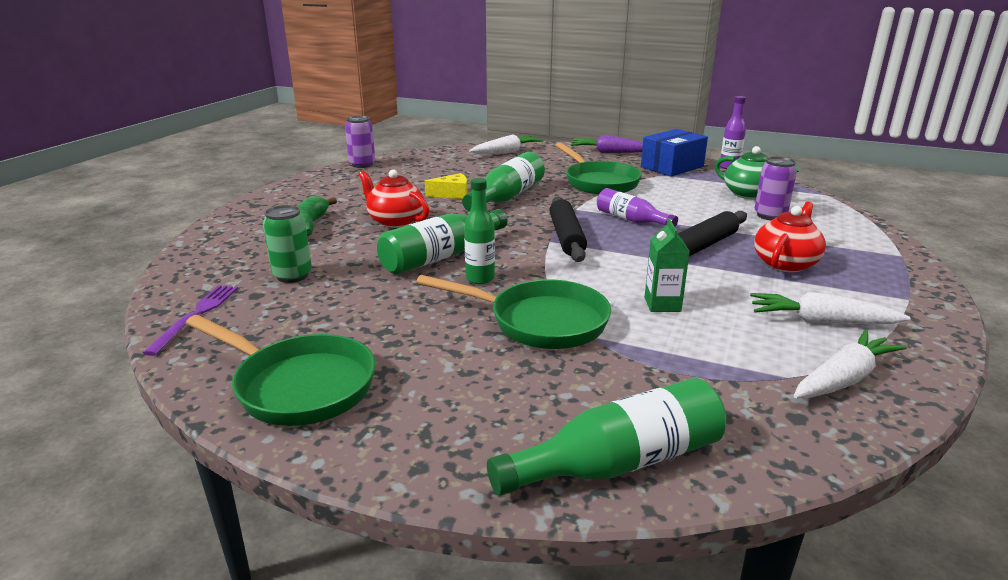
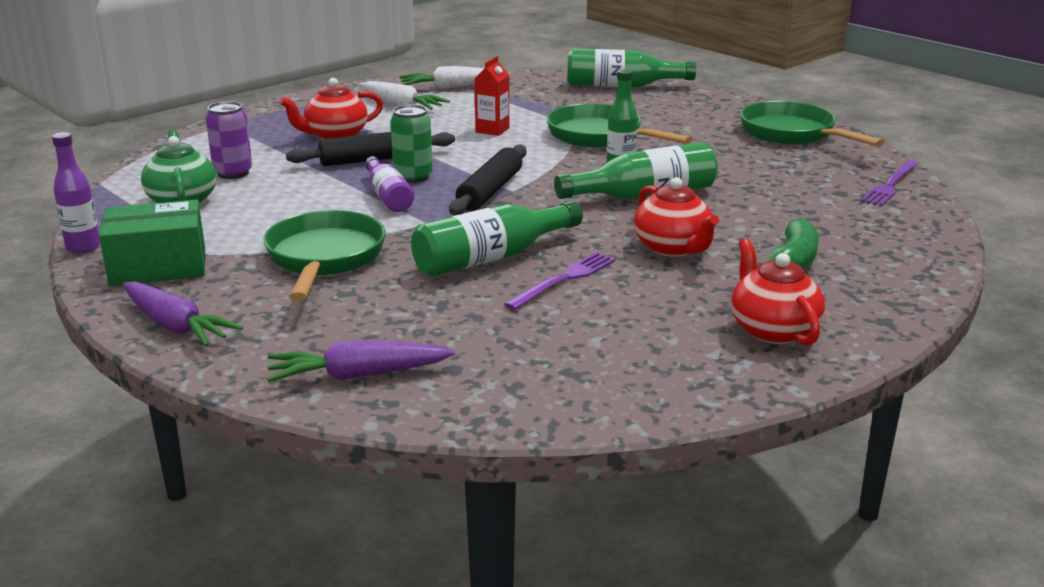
camera: 155 degrees left, 0 degrees up
green can [263,205,312,283] -> green can moved to [390,104,433,183]
purple can [345,116,375,168] -> none
yellow cheese [424,173,468,199] -> purple fork [504,252,615,310]
white carrot [469,134,544,154] -> purple carrot [267,340,455,382]
blue box [641,129,708,176] -> green box [99,200,205,286]
green carton [644,219,690,312] -> red carton [474,56,509,136]
none -> red teapot [731,238,825,345]

